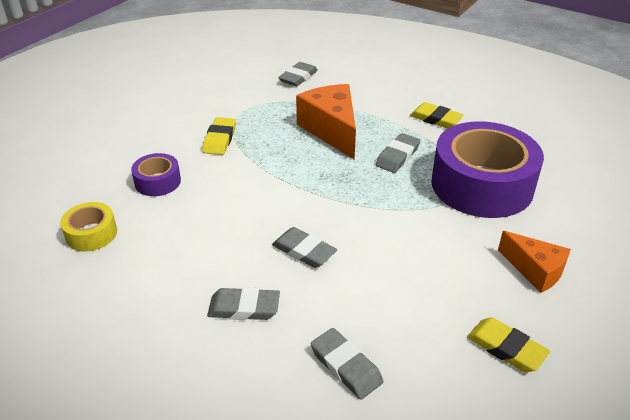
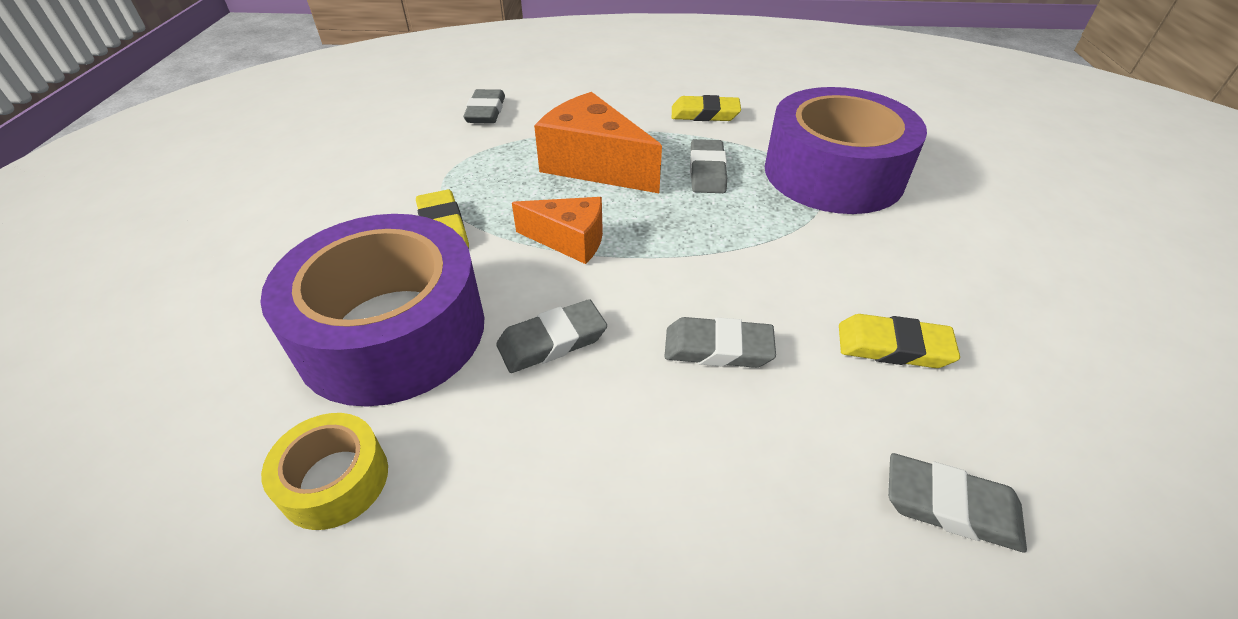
camera: 30 degrees left, 5 degrees up
purple tape [131,153,181,196] -> purple tape [260,214,484,407], size x2.21
grey eraser [207,287,280,320] -> grey eraser moved to [496,299,607,373]
yellow eraser [467,317,550,372] -> yellow eraser moved to [839,314,960,368]
orange cheese [498,231,571,293] -> orange cheese moved to [512,197,603,264]

